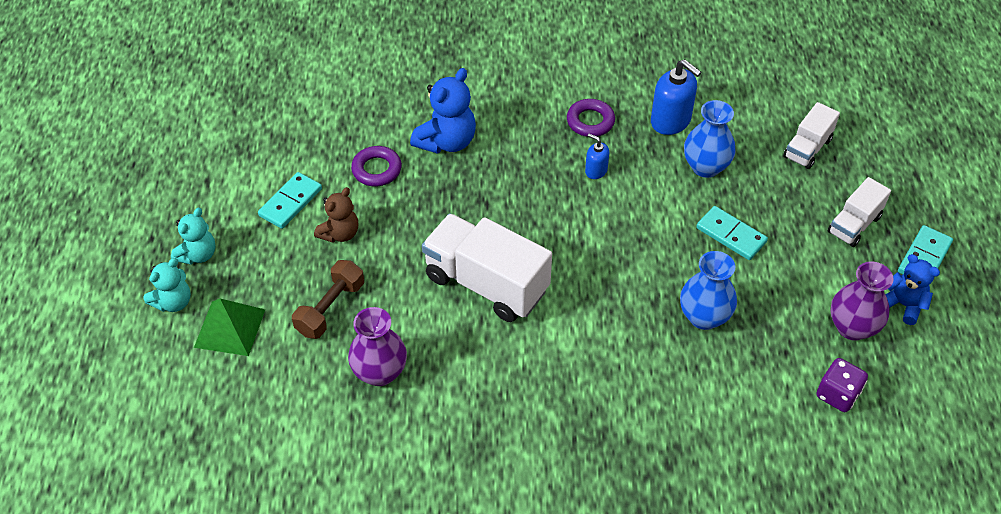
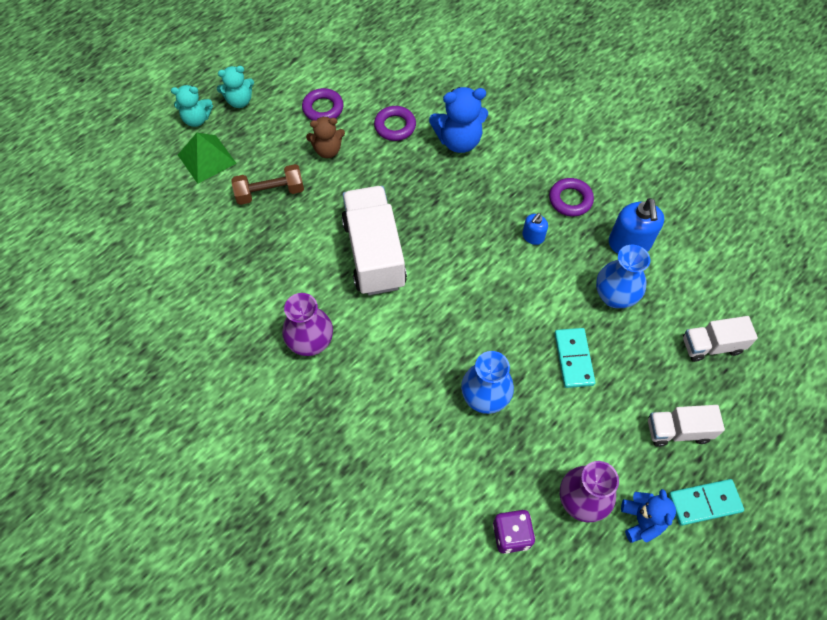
camera: 45 degrees right, 10 degrees up
turquoise domino [258,172,322,229] -> purple ring [302,88,343,121]
purple vase [348,307,407,386] -> purple vase moved to [282,293,333,356]
blue soap dispenser [585,134,609,179] -> blue soap dispenser turned 135 degrees counterclockwise [522,213,548,245]

